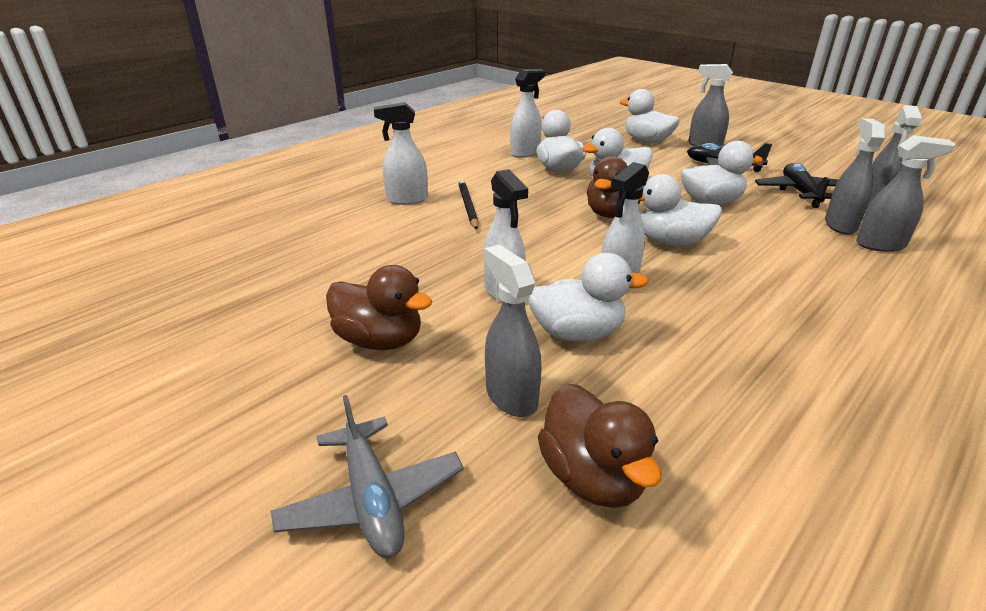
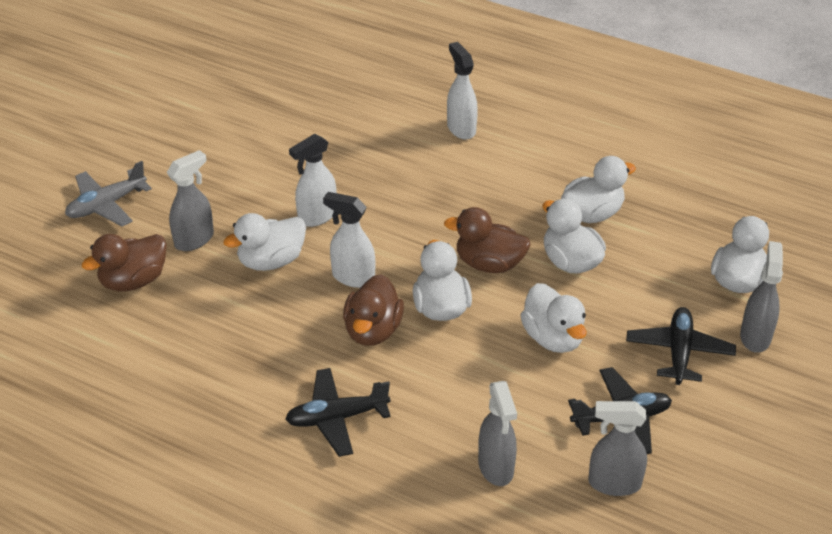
camera: 75 degrees right, 10 degrees up
brown duck [326,265,432,350] -> brown duck moved to [343,274,404,346]
black pencil [458,179,479,230] -> none
white spray bottle [510,69,545,158] -> none
white duck [528,253,649,342] -> white duck turned 75 degrees clockwise [223,213,306,271]
grey spray bottle [825,118,886,234] -> none
none -> black plane [285,368,391,457]

